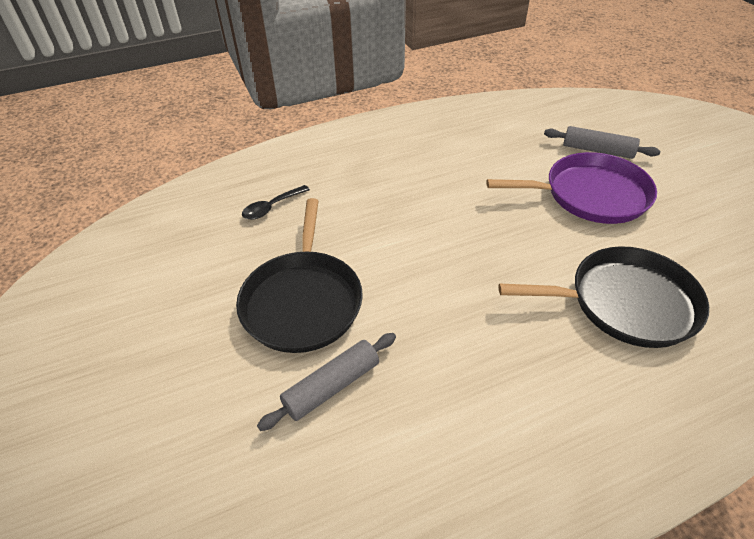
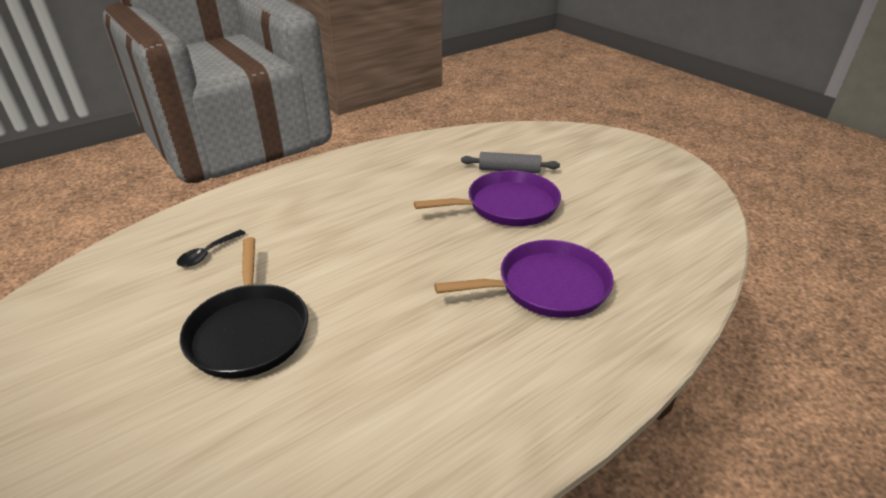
camera: 15 degrees left, 10 degrees down
grey rolling pin [257,333,396,431] -> none
black pan [499,246,709,348] -> purple pan [434,240,614,318]

